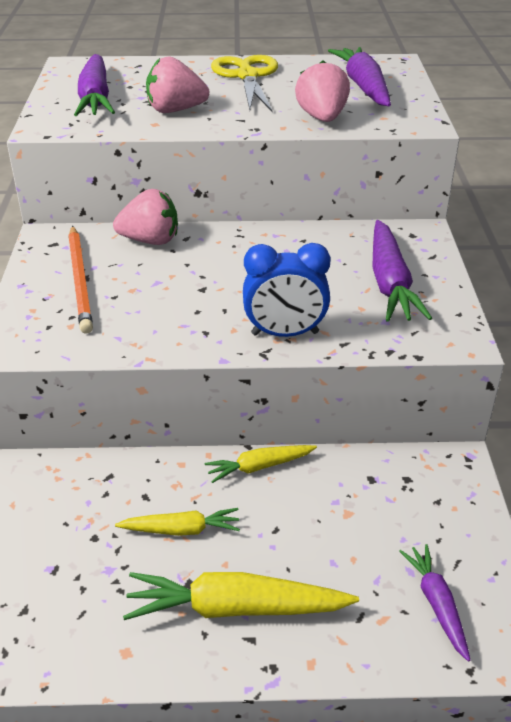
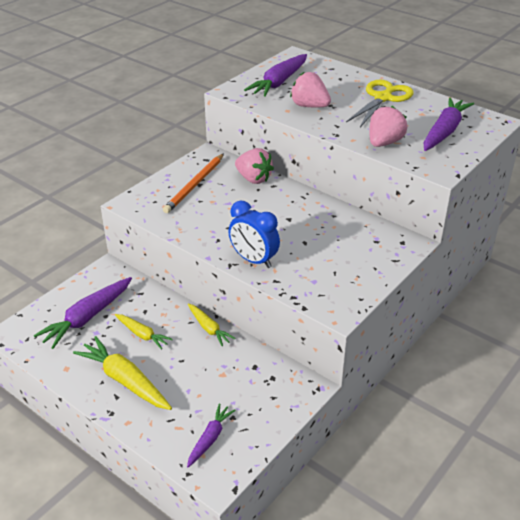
camera: 40 degrees right, 0 degrees up
yellow carrot [205,445,317,483] -> yellow carrot turned 150 degrees counterclockwise [188,303,236,346]
purple carrot [372,220,432,322] -> purple carrot moved to [34,277,132,349]

